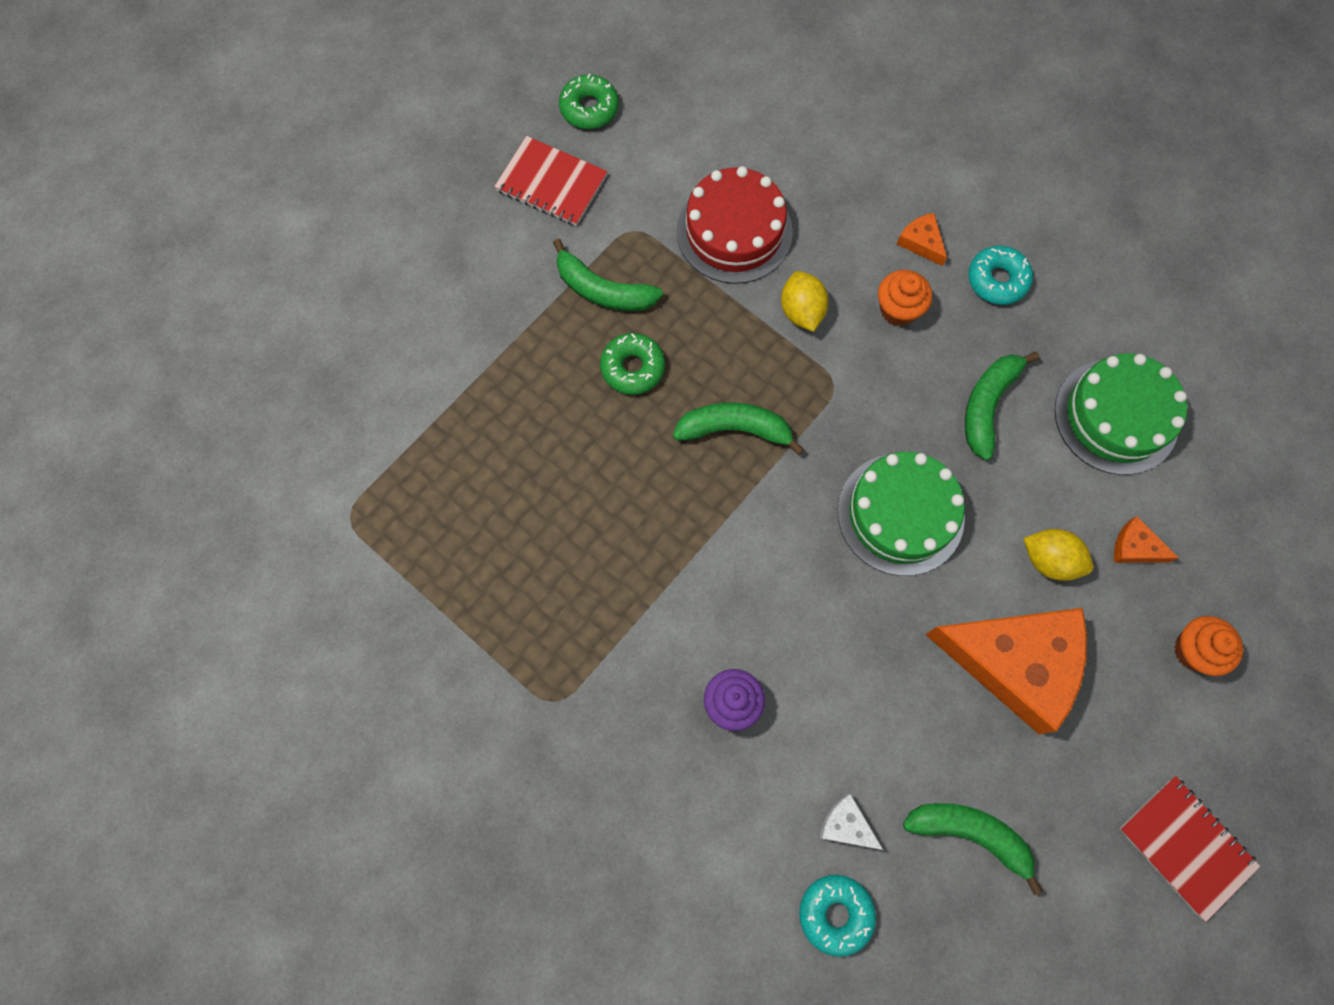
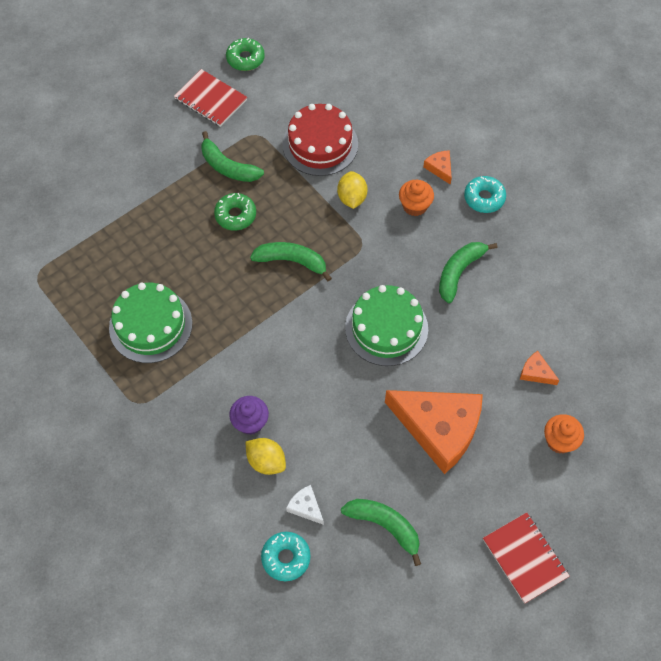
camera: 10 degrees right, 10 degrees down
yellow lemon [1023,529,1093,581] -> yellow lemon moved to [245,438,286,475]
green cake [1055,354,1187,475] -> green cake moved to [109,283,192,363]

